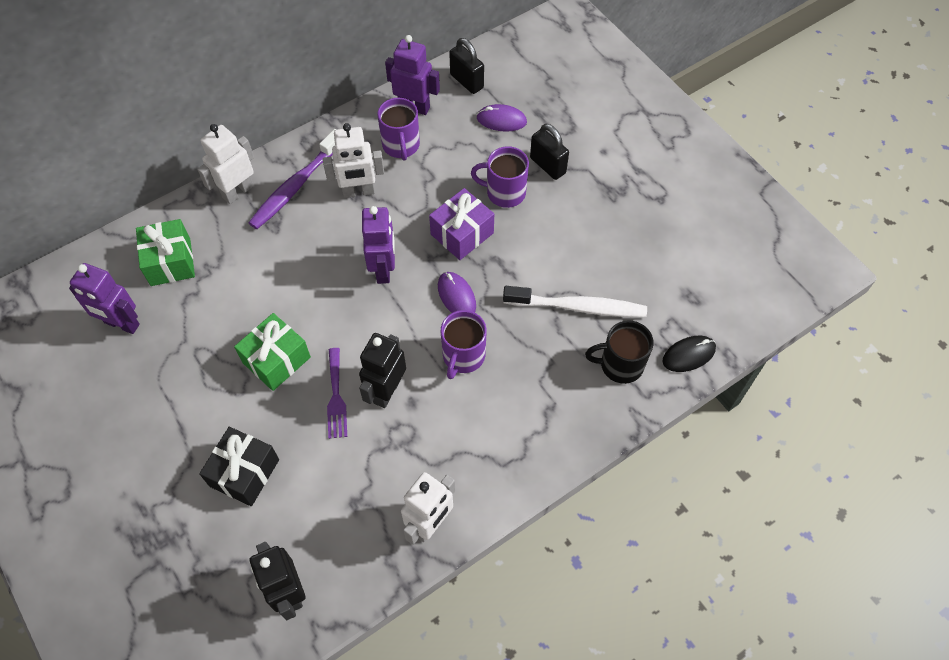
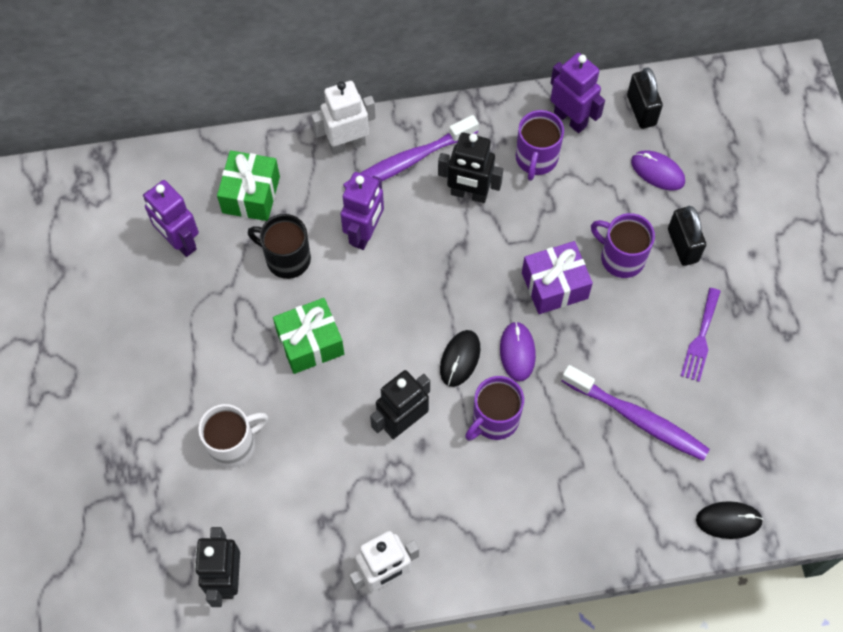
camera: 25 degrees right, 5 degrees up
black gift [199,427,279,506] -> white mug [198,404,268,468]
white robot [323,123,384,198] -> black robot [438,133,503,203]
purple fork [327,348,347,439] -> purple fork moved to [681,288,721,382]
purple robot [362,206,395,284] -> purple robot moved to [341,172,384,250]
white toothbrush [503,286,647,317] -> purple toothbrush [562,365,710,461]
black mug [585,320,654,384] -> black mug moved to [248,214,311,279]
none -> black mouse [440,330,480,387]

